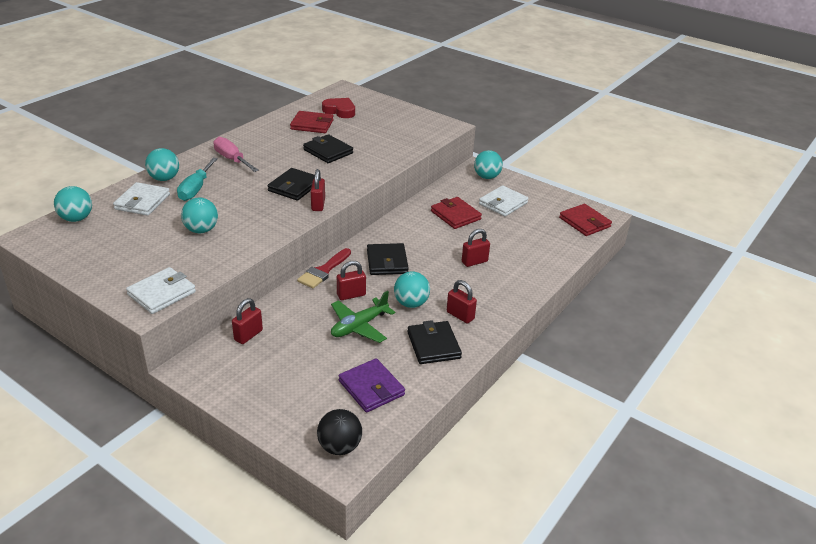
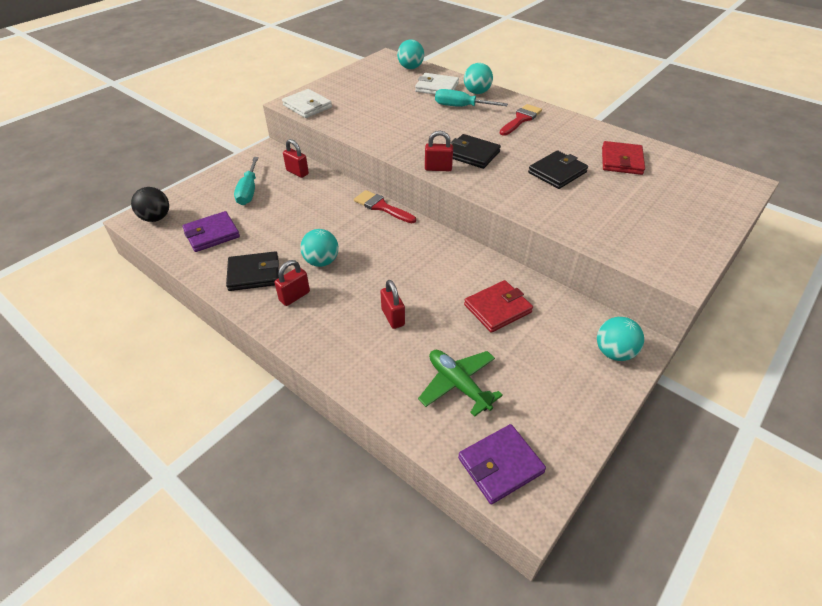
camera: 95 degrees right, 10 degrees up
turquoise ball [181,198,218,233] -> none
pink screwdriver [213,137,259,172] -> red brush [500,104,542,136]
red heart [322,98,355,118] -> none
green plane [331,291,395,343] -> green plane moved to [418,350,503,417]
red padlock [337,261,366,300] -> none
black wallet [367,243,409,275] -> none
white wallet [479,185,529,217] -> none
red wallet [559,204,612,236] -> purple wallet [458,424,546,505]
none -> turquoise screwdriver [234,157,259,205]

